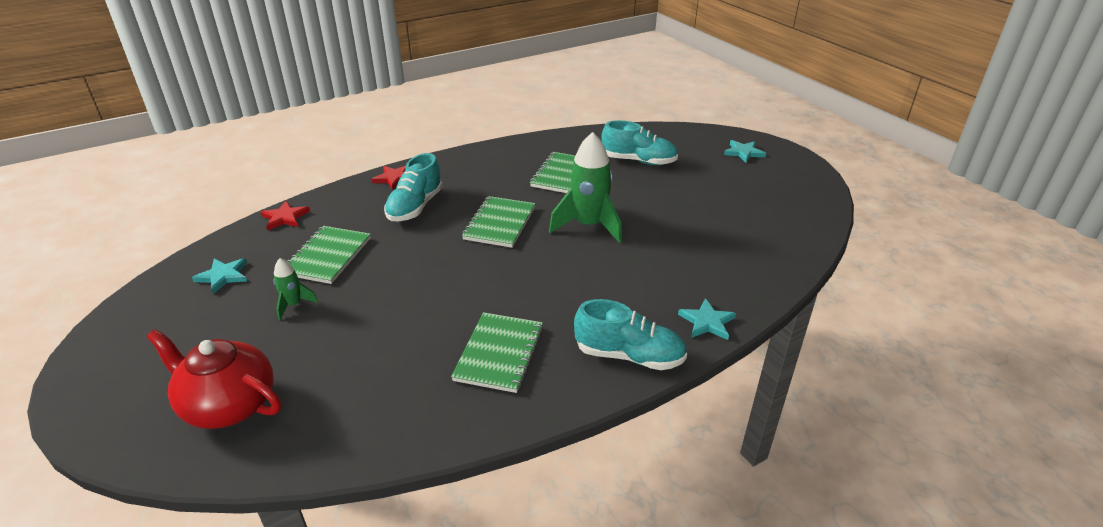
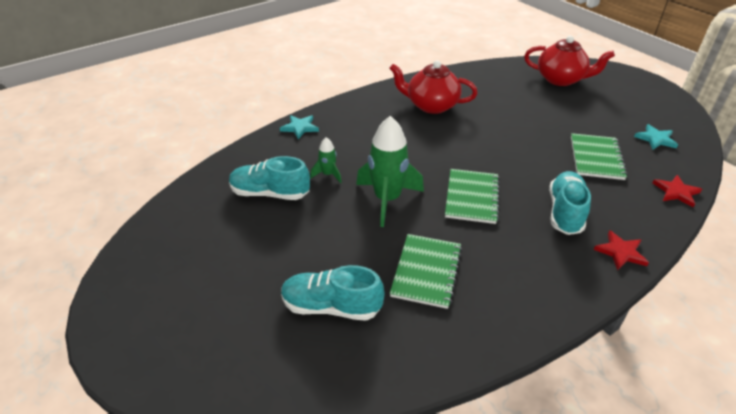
camera: 175 degrees right, 5 degrees up
green rocket [273,258,318,320] -> green rocket moved to [310,137,342,183]
green notebook [451,312,543,393] -> red teapot [389,60,478,114]
turquoise shoe [574,299,687,370] -> turquoise shoe moved to [229,156,310,200]
turquoise star [724,140,766,163] -> none

